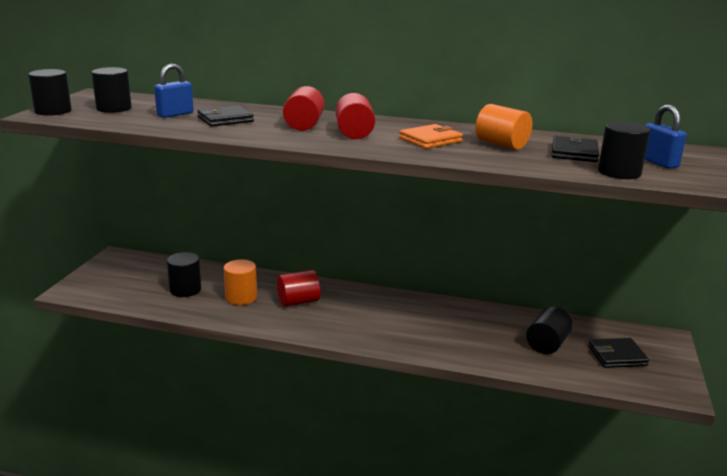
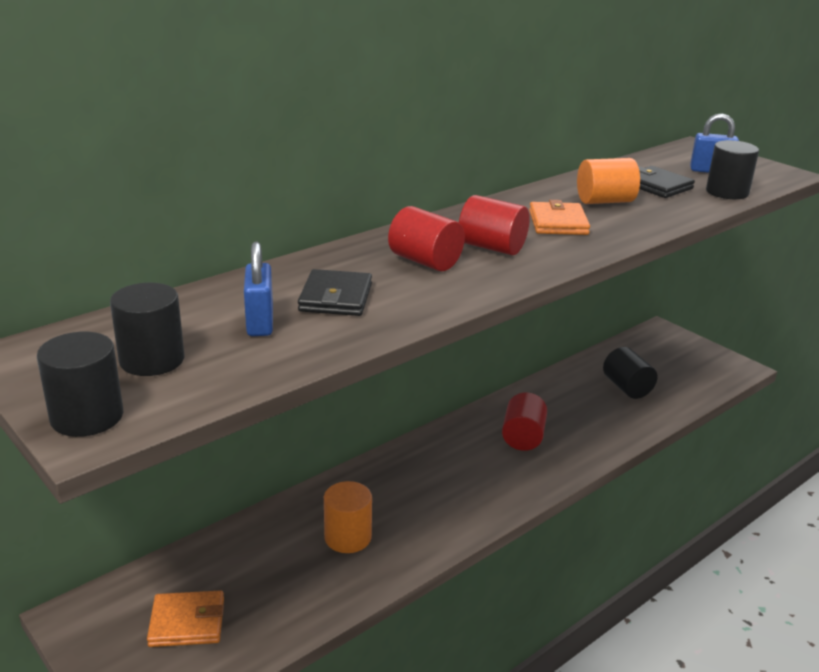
camera: 55 degrees left, 5 degrees up
black cylinder [167,252,201,297] -> none
red cylinder [277,270,320,307] -> red cylinder moved to [502,392,547,451]
black wallet [588,338,649,368] -> none
none -> orange wallet [147,590,224,647]

